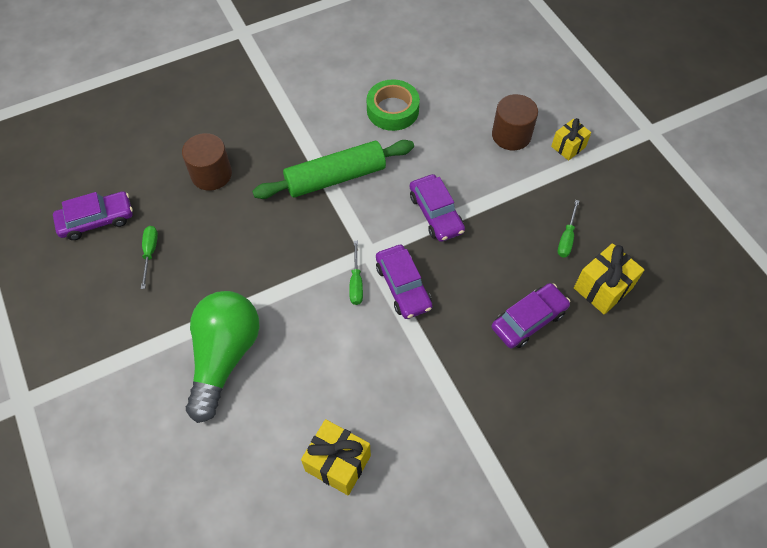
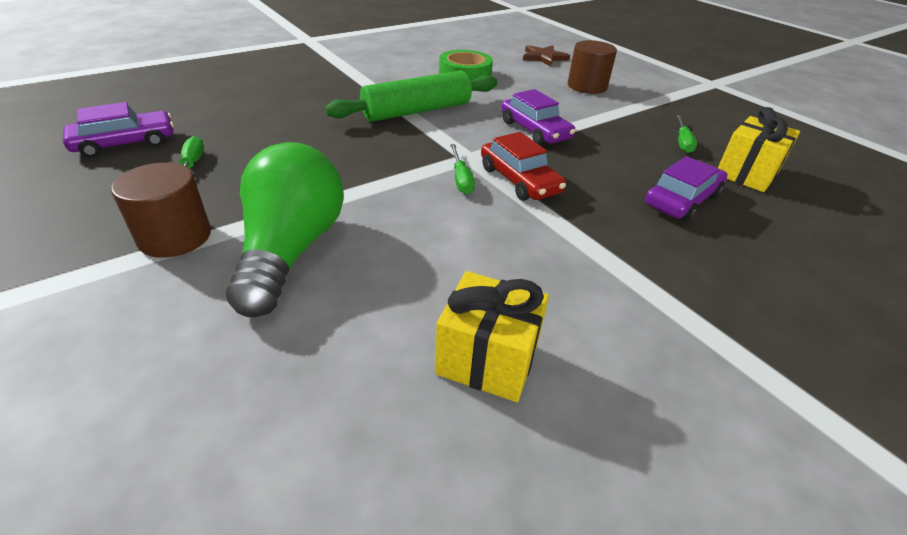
camera: 10 degrees left, 20 degrees down
brown cylinder [182,133,232,191] -> brown cylinder moved to [111,163,211,258]
purple car [376,245,432,319] -> red car [481,132,566,201]
yellow gift [551,118,591,161] -> none
none -> brown star [523,45,570,67]

